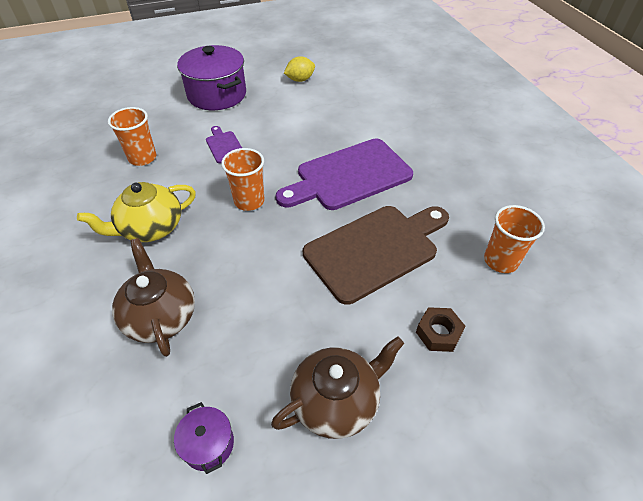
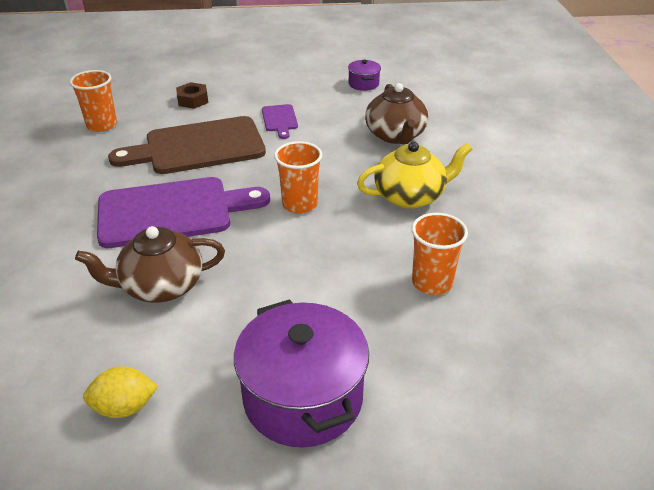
camera: 165 degrees left, 10 degrees down
purple cutting board [206,126,242,163] -> purple cutting board moved to [262,104,298,139]
brown teapot [271,336,404,439] -> brown teapot moved to [75,226,225,303]

